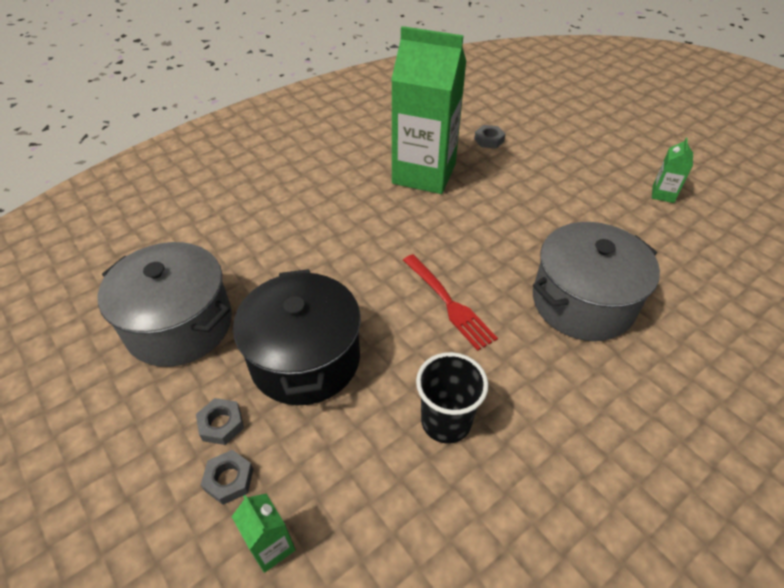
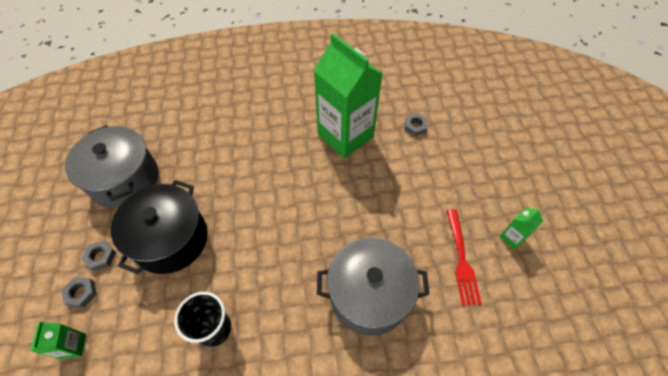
camera: 30 degrees right, 10 degrees up
red fork [403,254,498,351] -> red fork moved to [447,209,482,306]

